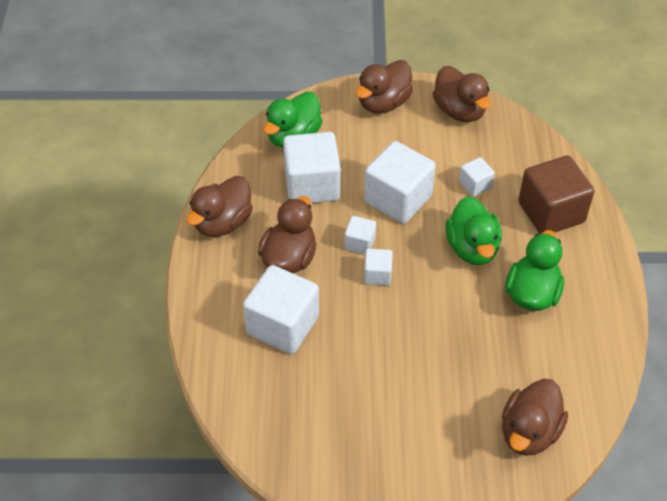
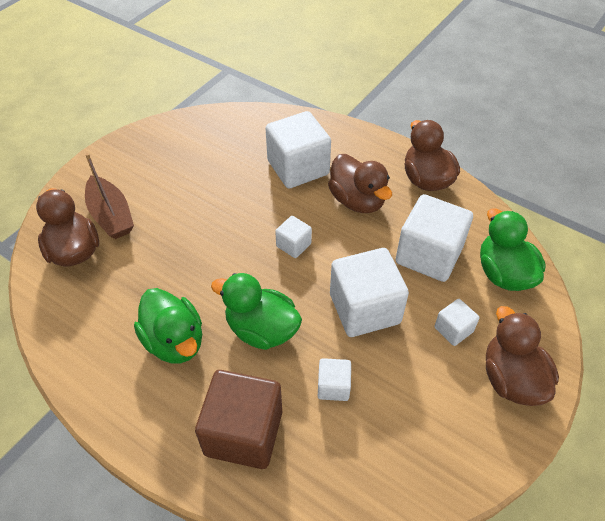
camera: 125 degrees right, 0 degrees up
white cube [344,216,376,254] -> white cube moved to [434,299,480,346]
brown duck [433,66,491,122] -> none
none -> brown boat [85,153,134,239]

